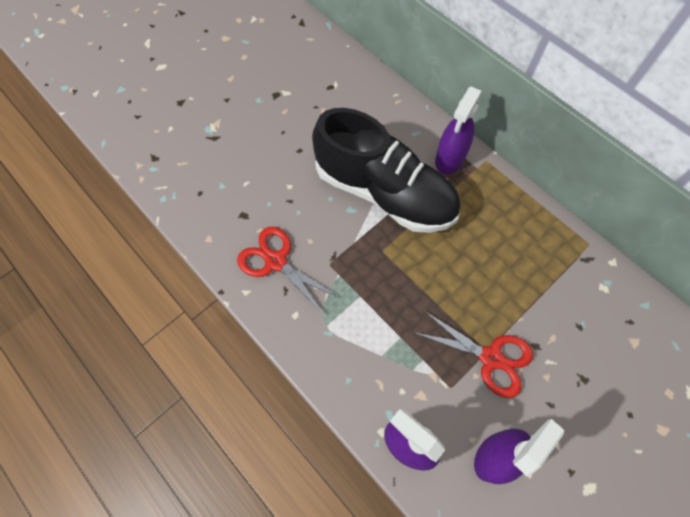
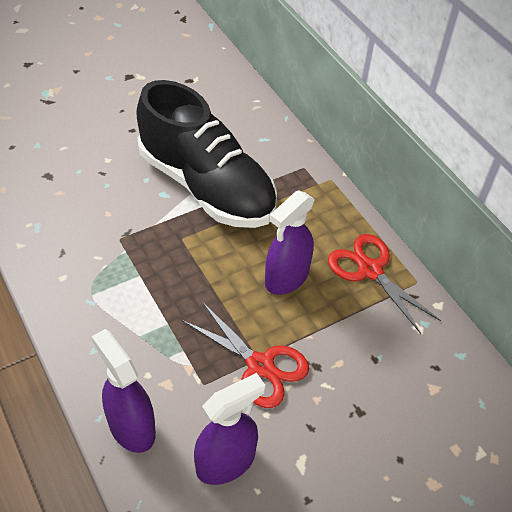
camera: 10 degrees right, 15 degrees down
red scissors [237,227,341,315] -> red scissors moved to [328,234,441,334]
purple spray bottle [435,87,483,174] -> purple spray bottle moved to [265,190,315,295]

